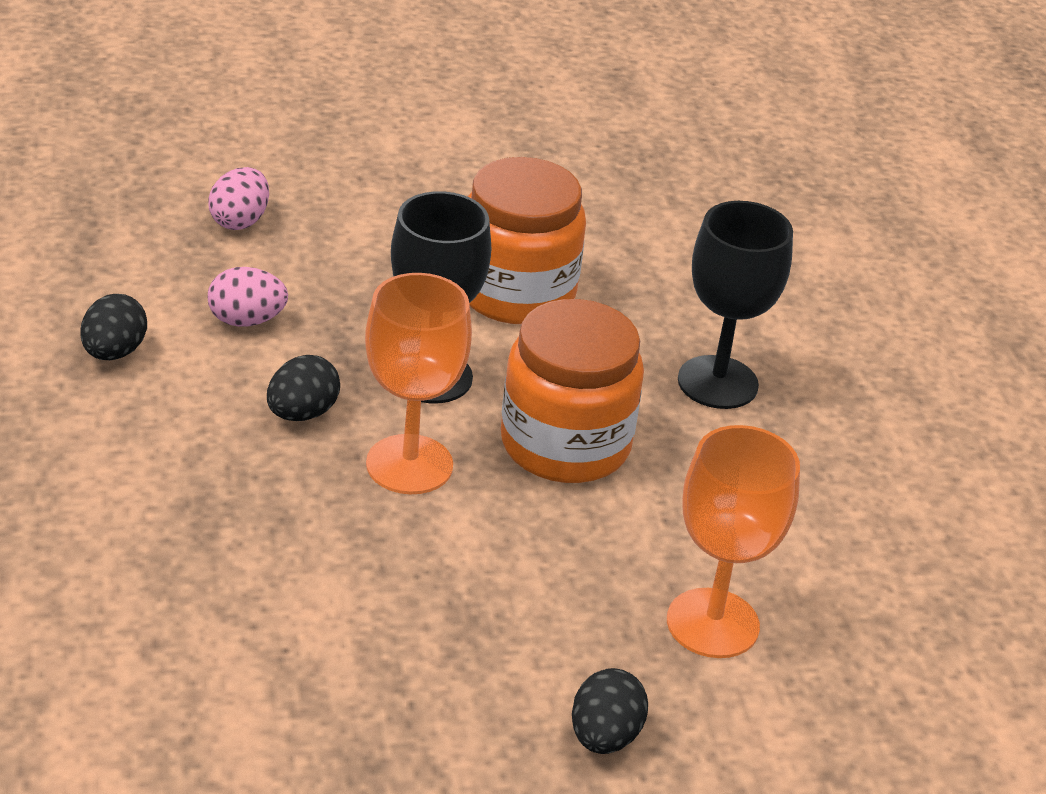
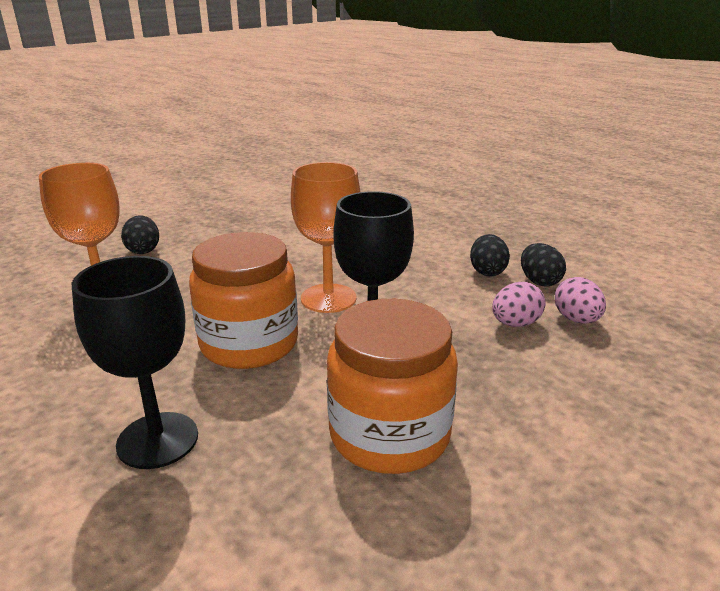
camera: 150 degrees right, 10 degrees down
pink egg [208,167,269,230] -> pink egg moved to [555,277,606,324]
black egg [267,355,340,421] -> black egg moved to [470,234,510,276]

